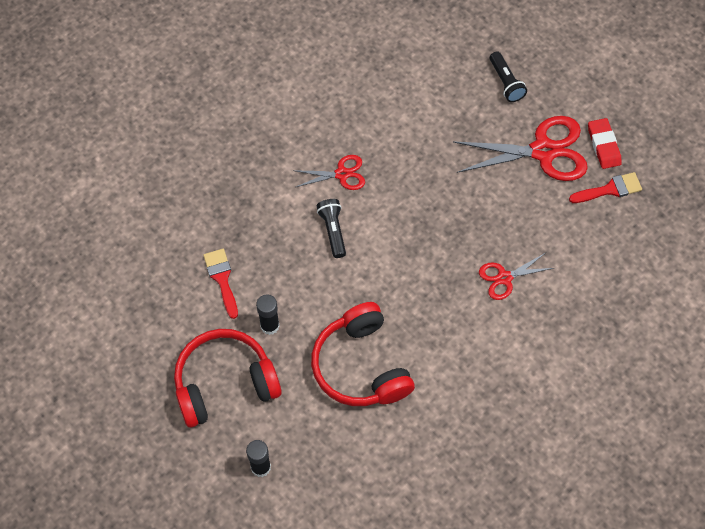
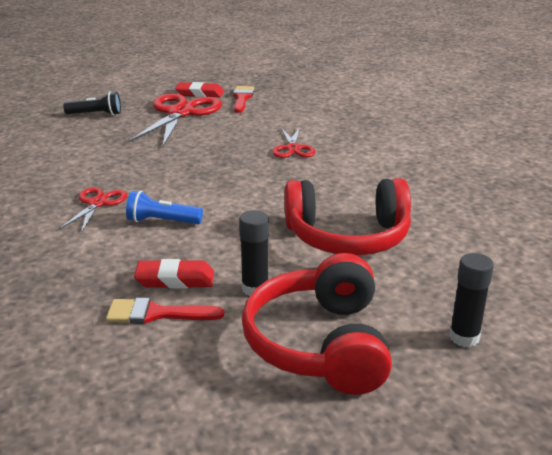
camera: 70 degrees left, 35 degrees down
black flashlight [317,199,346,258] -> blue flashlight [126,191,203,224]
none -> red eraser [134,259,214,289]

